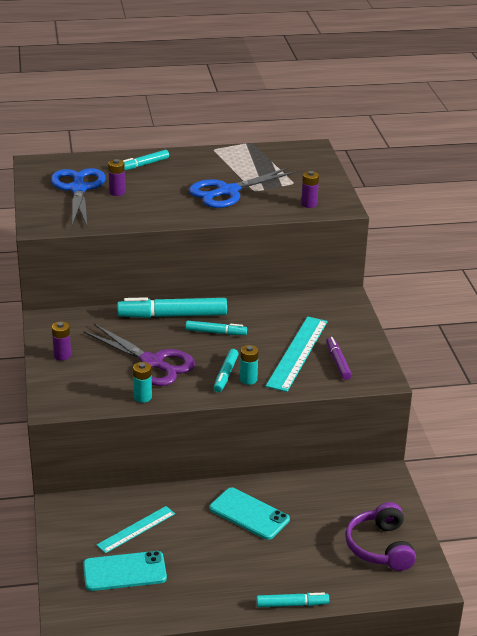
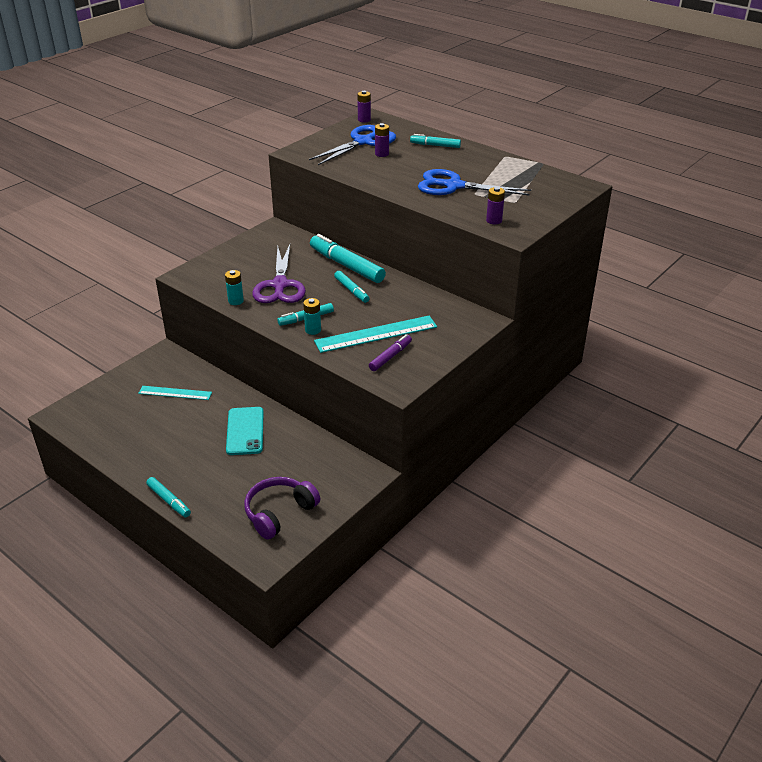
camera: 50 degrees right, 5 degrees up
purple battery [52,321,71,361] -> purple battery moved to [357,91,371,123]
turquoise phone [83,551,167,591] -> none

